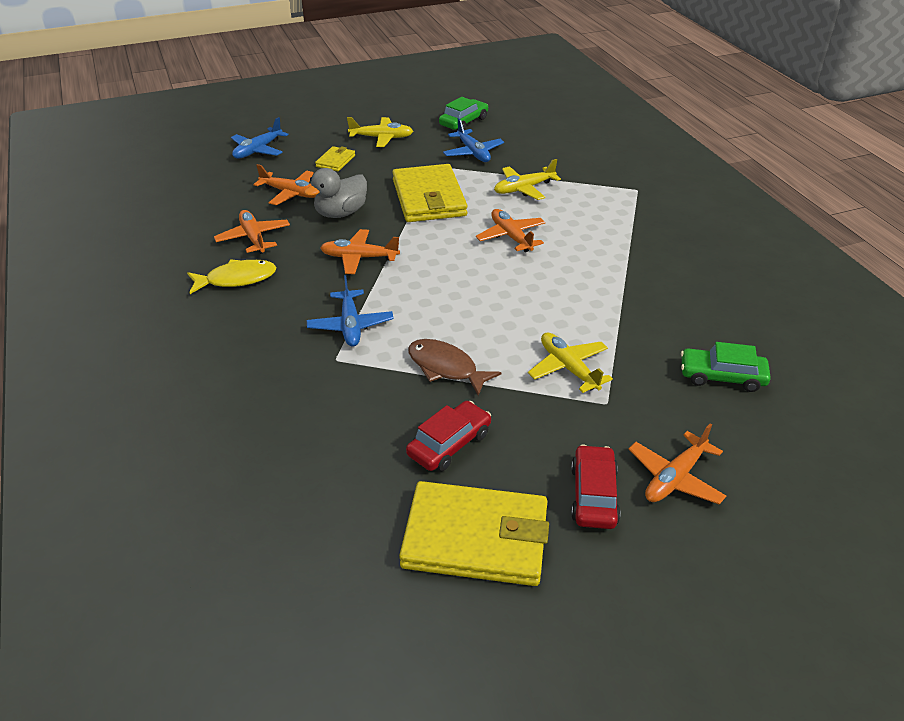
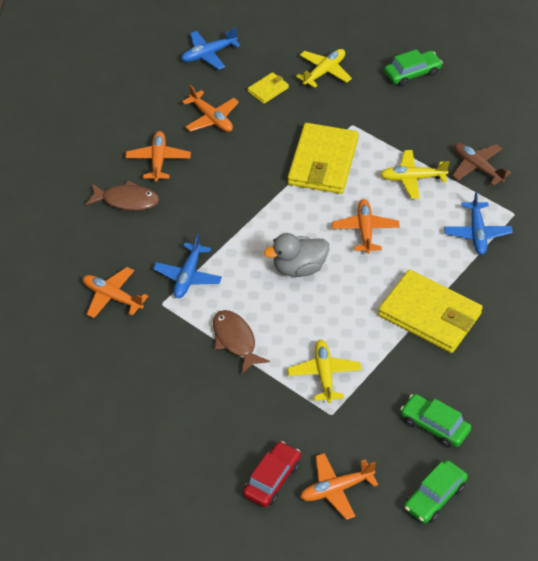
camera: 25 degrees right, 10 degrees up
yellow fish [187,259,276,294] -> brown fish [85,180,159,211]
grey duck [304,168,367,218] -> grey duck moved to [264,233,329,277]
orange plane [320,229,400,274] -> orange plane moved to [83,267,148,318]
yellow plane [347,117,413,147] -> yellow plane turned 75 degrees counterclockwise [296,49,352,88]
yellow wallet [399,481,549,586] -> yellow wallet moved to [378,270,483,353]
red car [406,401,491,471] -> none
blue plane [443,118,504,162] -> blue plane moved to [444,191,513,255]
none -> green car [404,460,468,523]
none -> brown plane [452,143,511,186]

